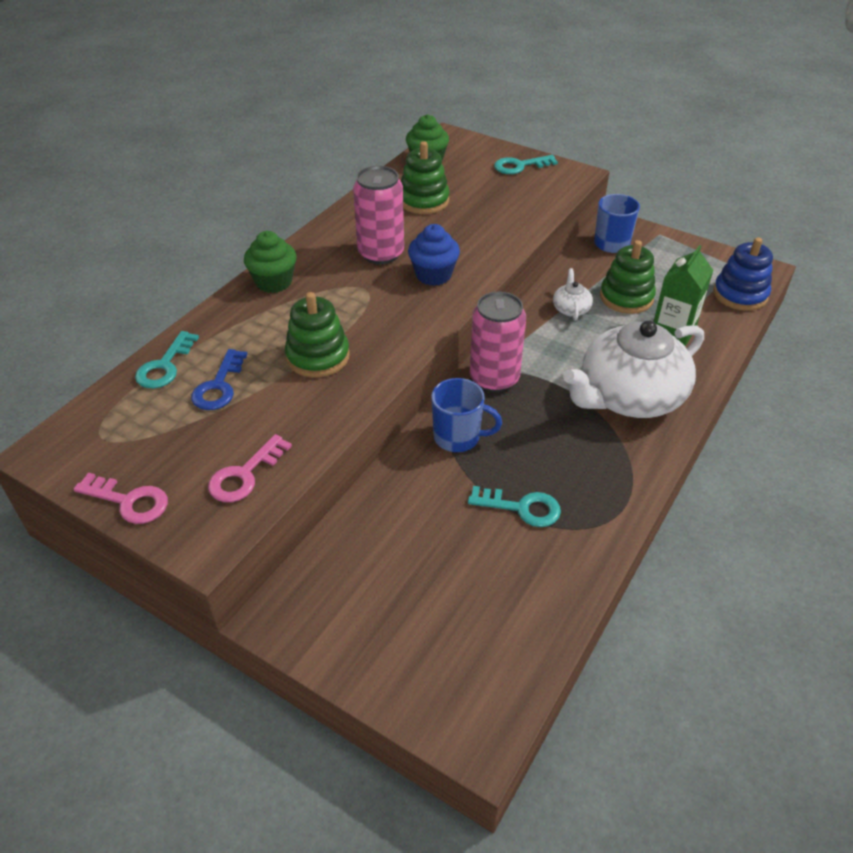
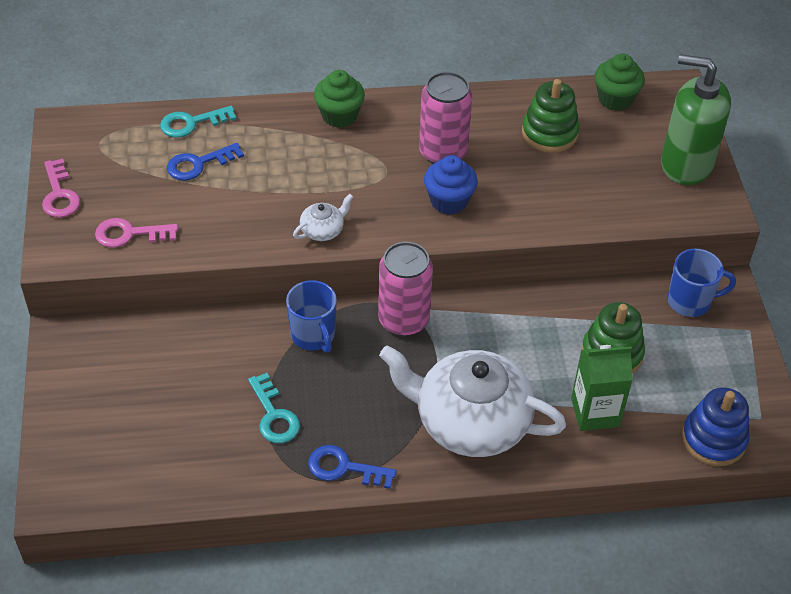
camera: 50 degrees right, 5 degrees up
green stacking toy [285,292,350,378] -> none
turquoise key [494,155,558,174] -> green soap dispenser [661,55,731,185]
white teapot [553,268,593,321] -> white teapot moved to [293,194,353,241]
none -> blue key [308,445,397,489]

